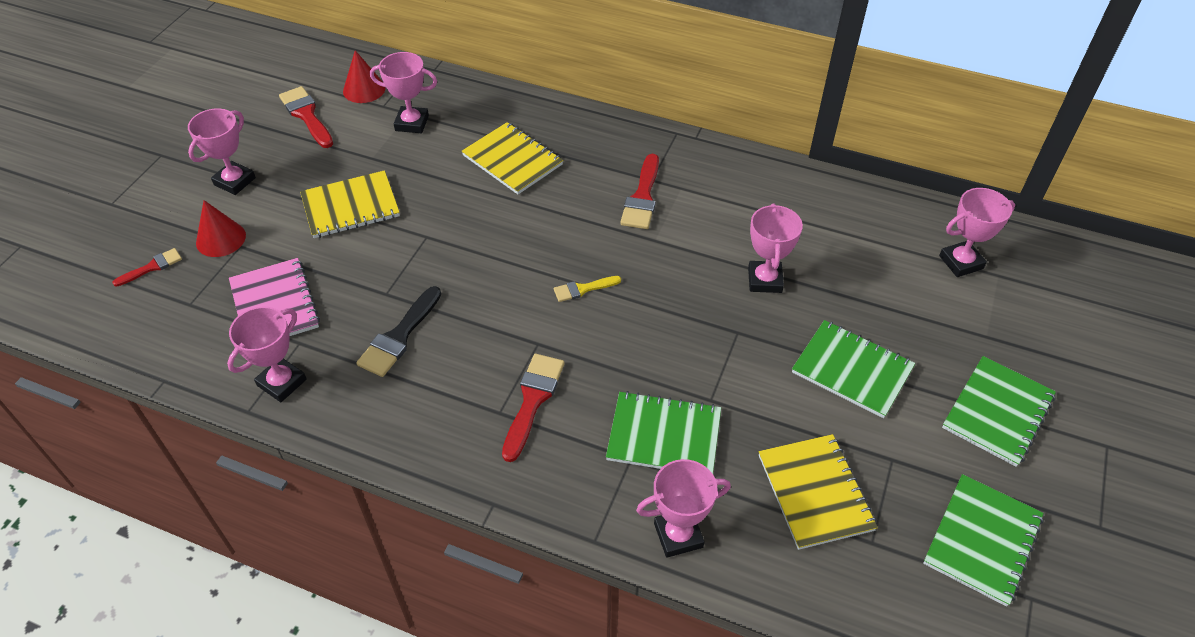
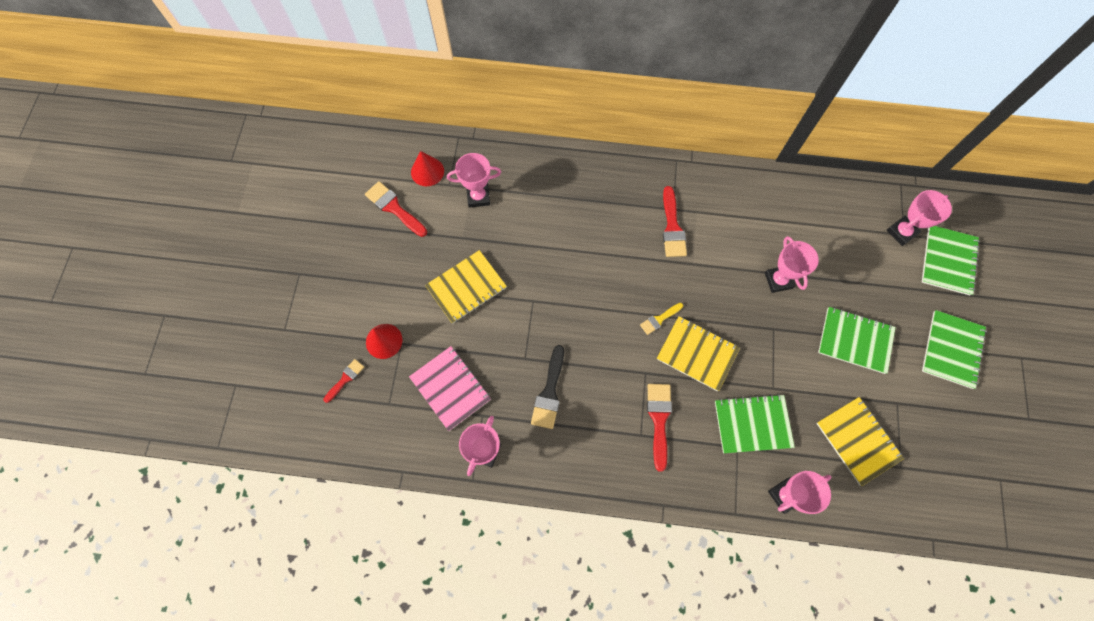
camera: 15 degrees left, 20 degrees up
pink trophy [188,108,256,195] -> none
yellow notebook [462,122,563,194] -> yellow notebook moved to [657,316,740,391]
green notebook [923,474,1044,607] -> green notebook moved to [922,226,980,295]

